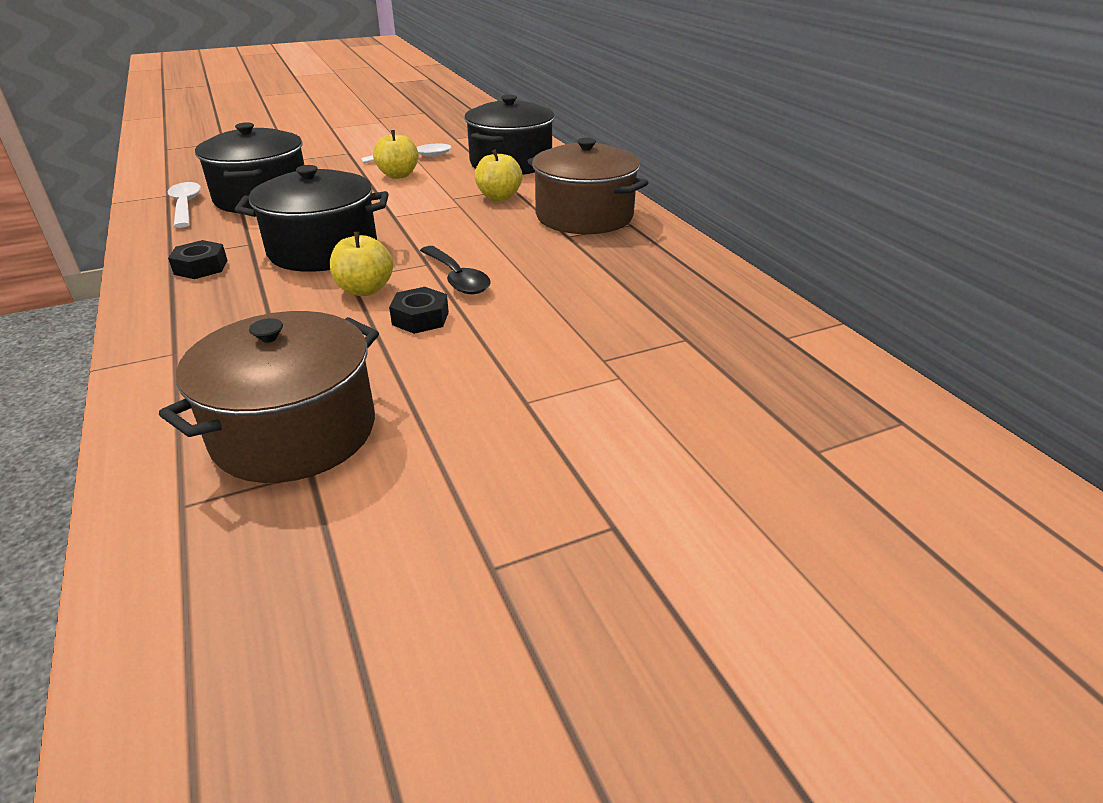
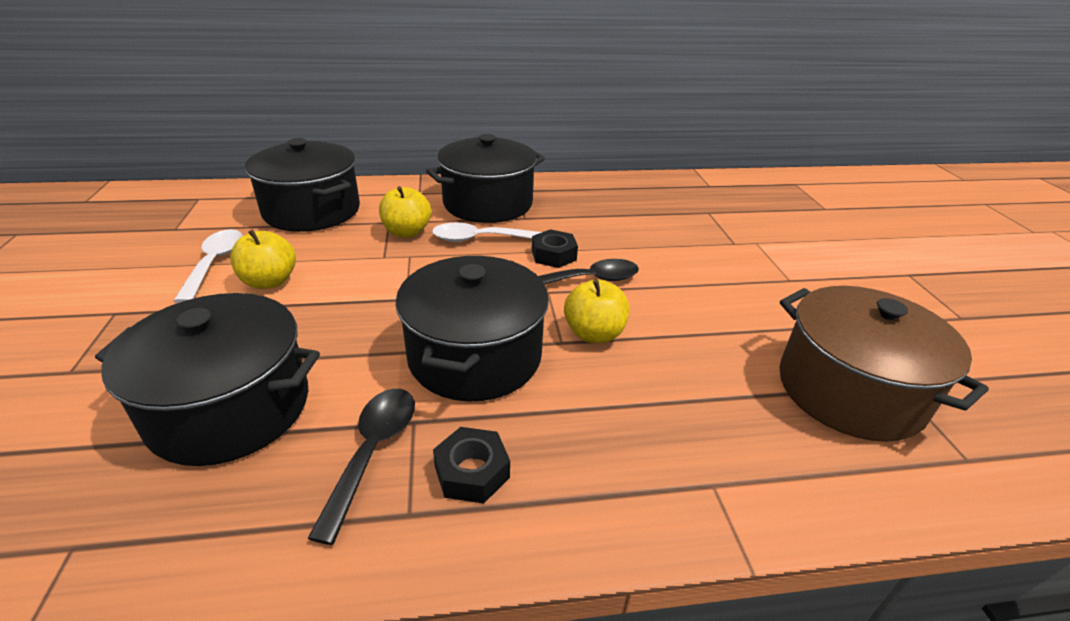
camera: 75 degrees left, 0 degrees up
white spoon [167,182,201,228] -> white spoon moved to [432,223,542,242]
black nut [389,287,449,334] -> black nut moved to [532,229,578,268]
brown pot [528,138,648,234] -> black pot [426,134,545,223]
none -> black spoon [307,389,415,545]

